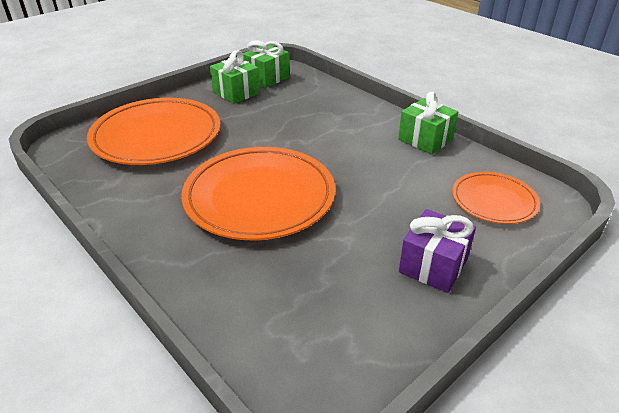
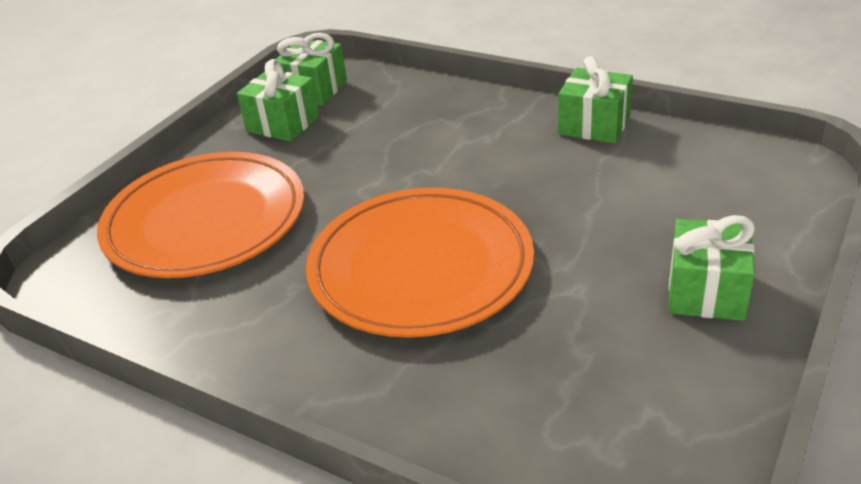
camera: 15 degrees left, 0 degrees up
purple gift [399,209,476,293] -> green gift [669,215,755,321]
orange plate [452,172,540,224] -> none

